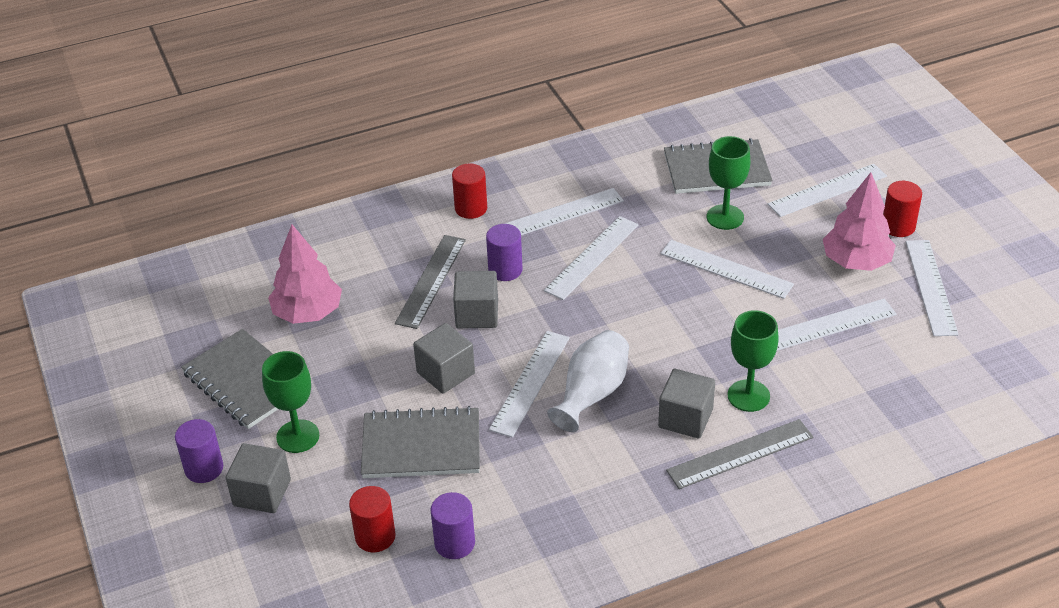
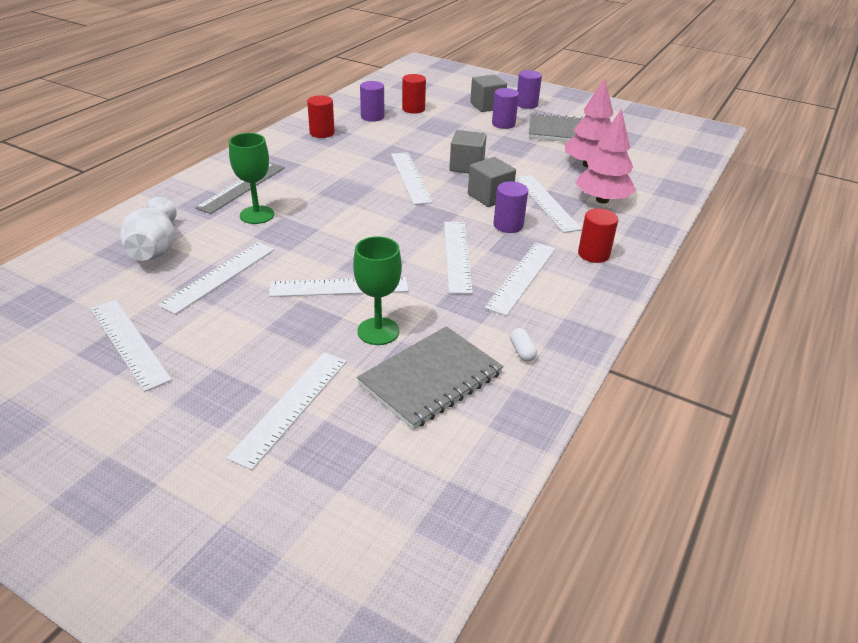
camera: 140 degrees right, 5 degrees down
green goblet [262,351,319,453] -> purple cylinder [492,88,519,129]
grey notebook [361,406,480,478] -> none
grey ruler [395,235,466,329] -> white ruler [515,175,582,233]
white vase [547,330,629,432] -> white vase moved to [120,197,177,261]
grey cube [658,369,715,438] -> none
pink tree [823,172,896,271] -> pink tree moved to [576,109,636,204]
red cylinder [883,181,922,237] -> red cylinder moved to [307,95,335,138]
none -> white capsule [510,328,537,362]

